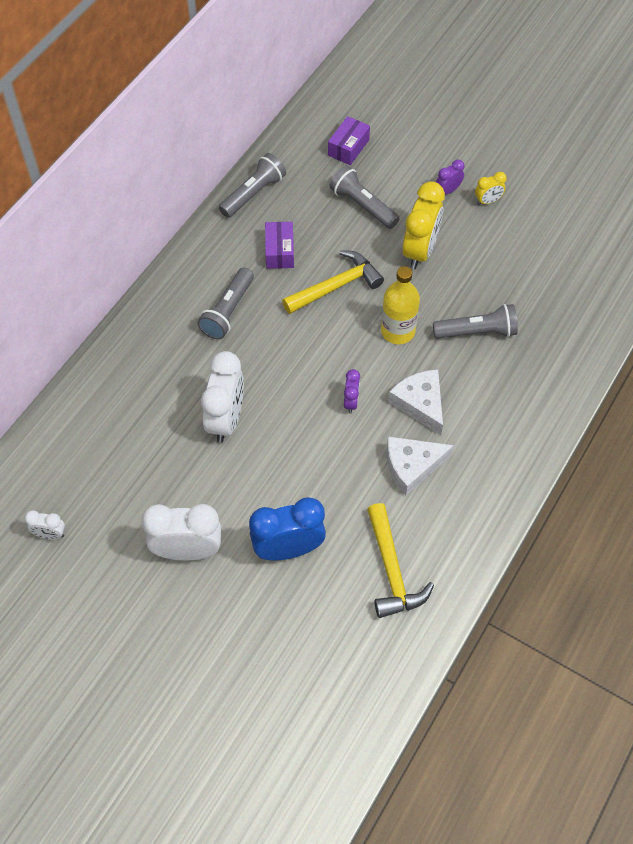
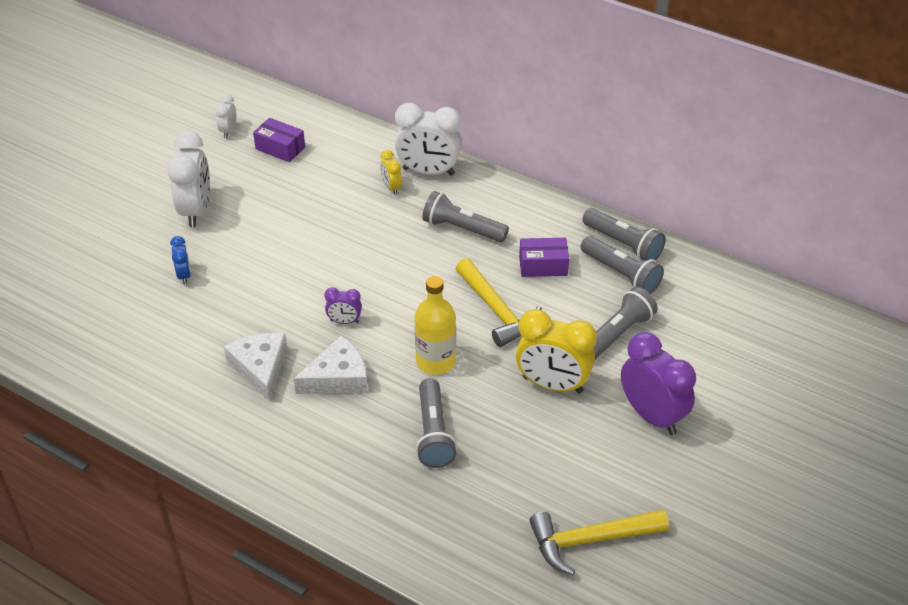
camera: 90 degrees right, 15 degrees down
white clock [201,351,244,443] -> white clock moved to [395,103,462,176]
blue clock [249,497,326,561] -> blue clock [170,236,191,284], size x0.49
purple box [328,116,370,165] -> purple box moved to [253,118,305,162]
yellow hammer [367,503,434,618] -> yellow hammer moved to [530,509,669,575]
purple clock [436,160,465,194] -> purple clock [621,332,696,435], size x2.04
yellow clock [475,172,507,205] -> yellow clock moved to [380,150,402,195]
none -> grey flashlight [581,236,664,294]

